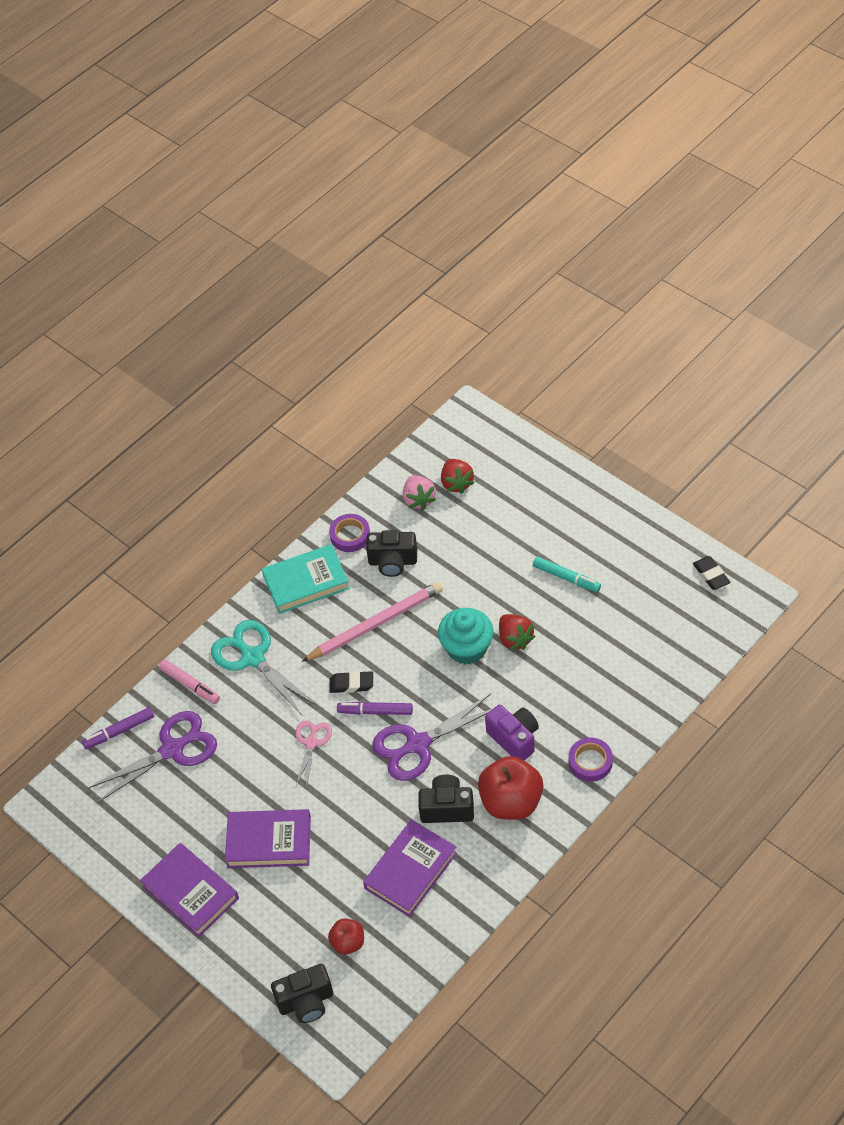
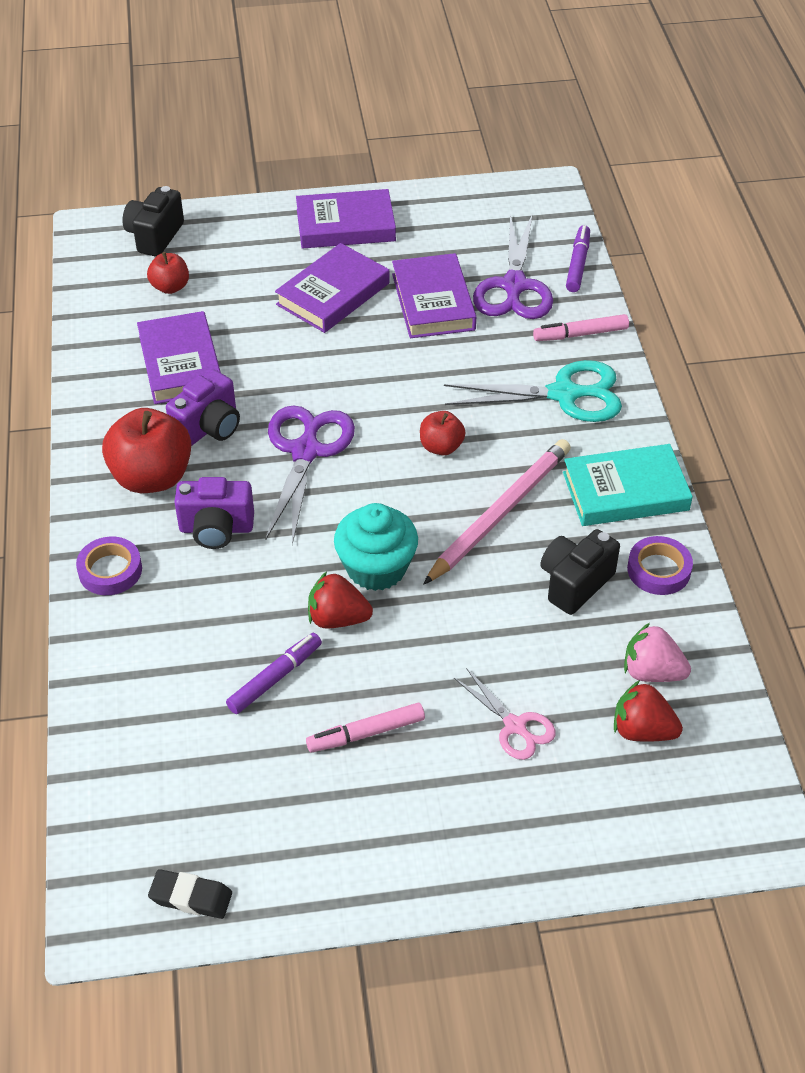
camera: 125 degrees right, 5 degrees down
turquoise book [262,544,350,614] -> turquoise book turned 60 degrees clockwise [563,444,693,526]
pink scissors [295,721,332,788] -> pink scissors moved to [454,668,556,760]
pink pencil [302,582,443,662] -> pink pencil turned 150 degrees counterclockwise [423,439,571,585]
black eraser [330,671,373,693] -> red apple [420,411,466,455]
purple marker [337,702,413,715] -> purple marker moved to [226,633,322,714]
black camera [418,775,474,823] -> purple camera [166,369,240,446]
turquoise marker [533,556,601,592] -> pink marker [306,703,425,752]
none -> purple book [392,253,476,338]

